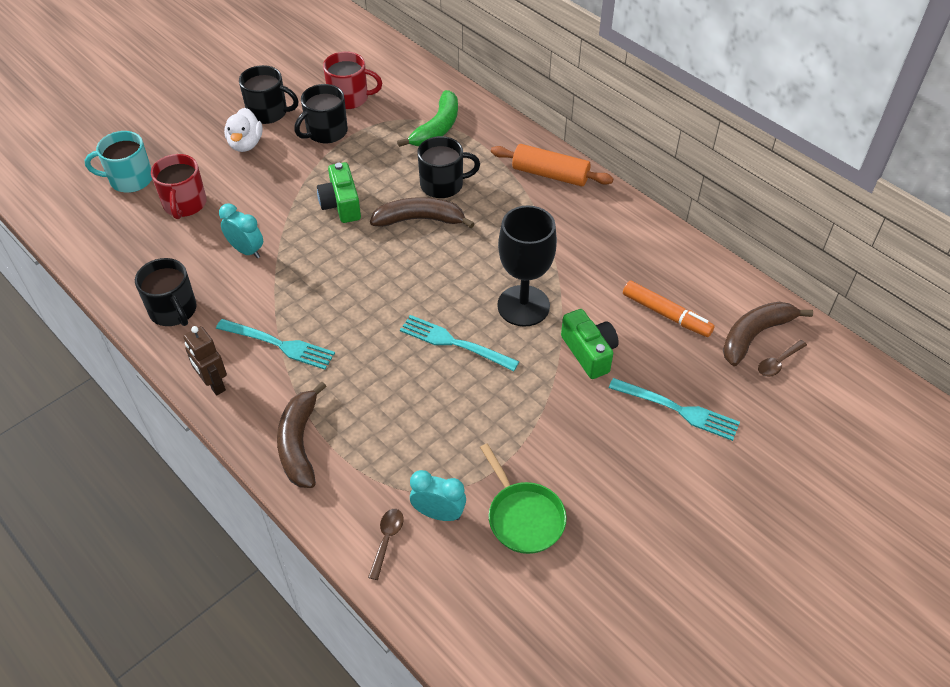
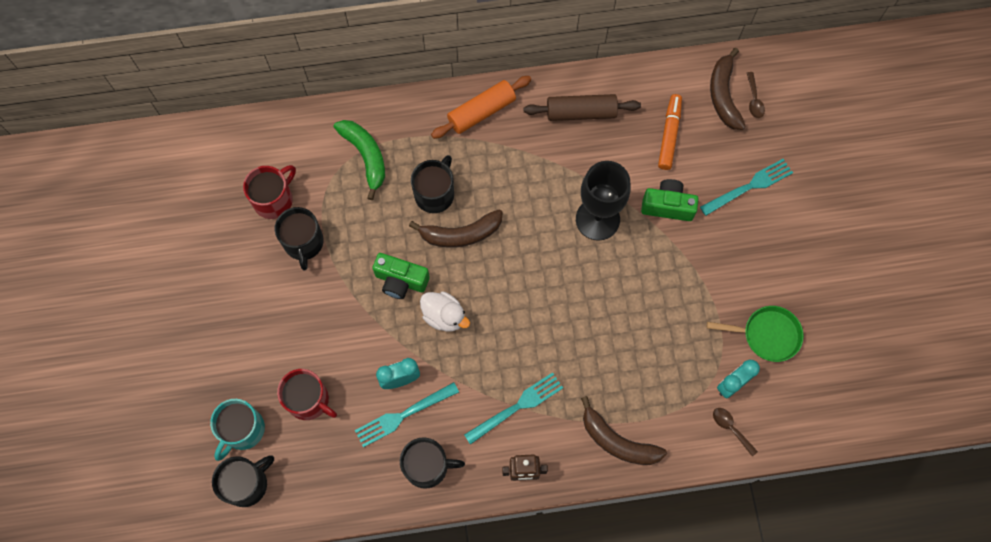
camera: 55 degrees left, 20 degrees up
white duck [224,108,263,152] -> white duck moved to [420,291,470,332]
black mug [239,65,299,124] -> black mug moved to [212,455,274,507]
brown banana [370,197,475,228] -> brown banana turned 135 degrees counterclockwise [409,209,503,248]
turquoise fork [400,315,519,371] -> turquoise fork moved to [355,382,459,448]
orange marker [623,281,715,337] -> orange marker turned 60 degrees counterclockwise [658,94,682,170]
none -> brown rolling pin [523,94,641,121]

